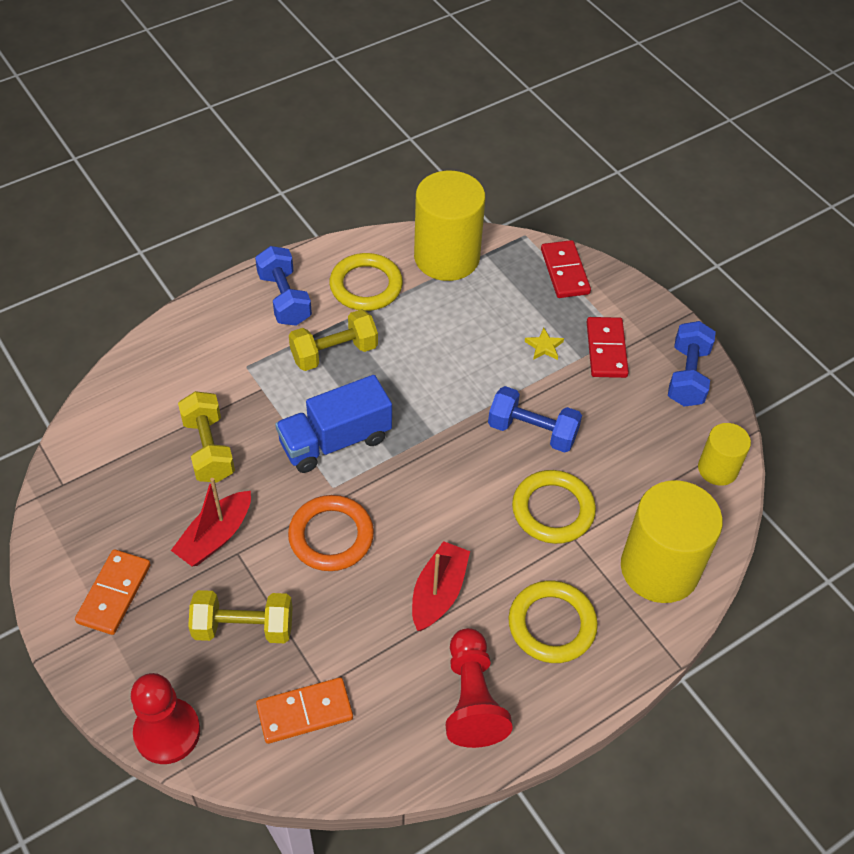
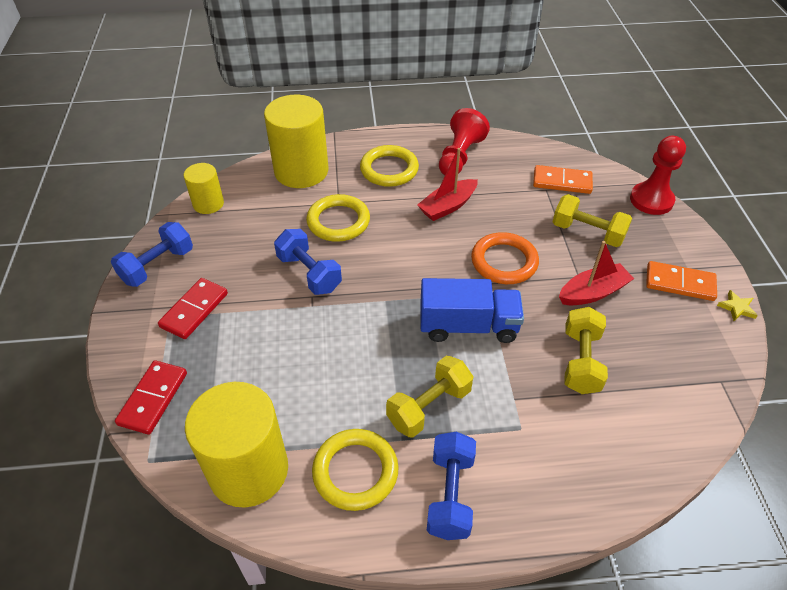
camera: 150 degrees left, 5 degrees down
orange domino [75,549,151,635] -> orange domino turned 60 degrees clockwise [646,261,717,301]
yellow dumbbell [289,309,378,371] -> yellow dumbbell turned 45 degrees counterclockwise [386,356,473,438]
yellow star [525,328,564,360] -> yellow star moved to [717,290,758,321]

